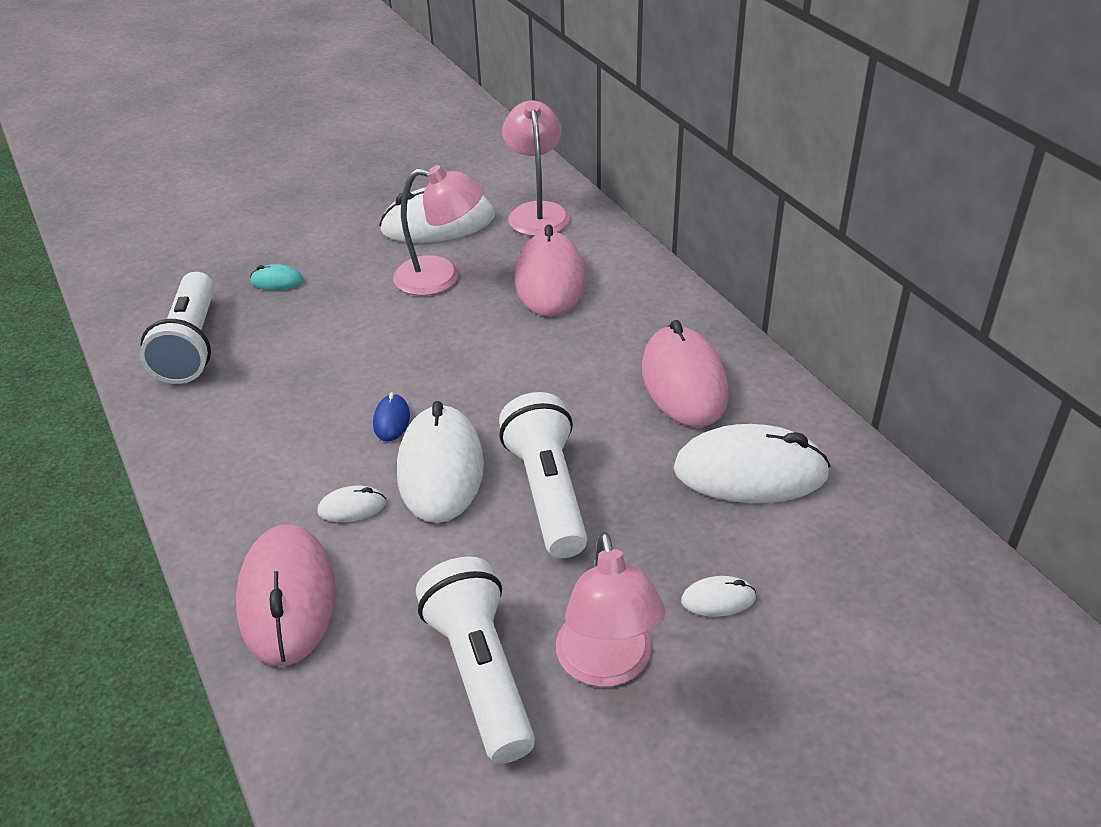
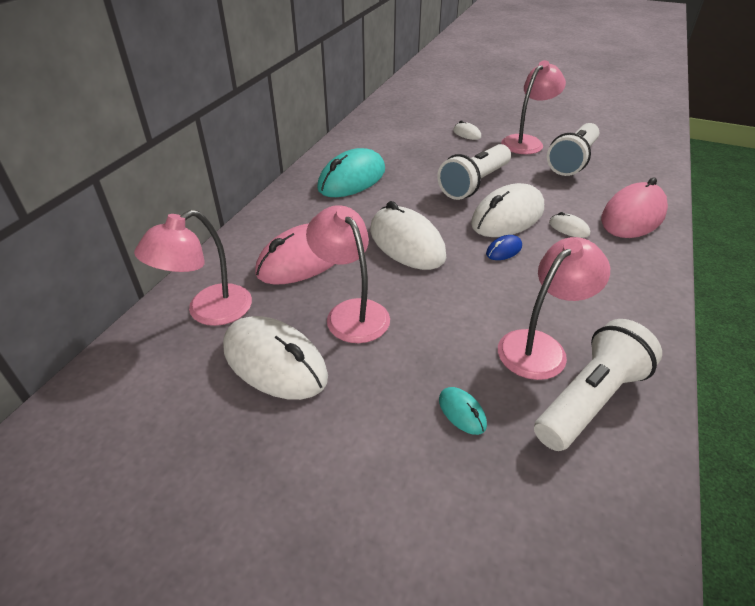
camera: 130 degrees left, 0 degrees up
pink mouse [642,320,729,427] -> turquoise mouse [317,148,385,197]
white mouse [673,424,831,503] -> white mouse moved to [370,201,446,270]
none -> pink lamp [498,237,610,380]

